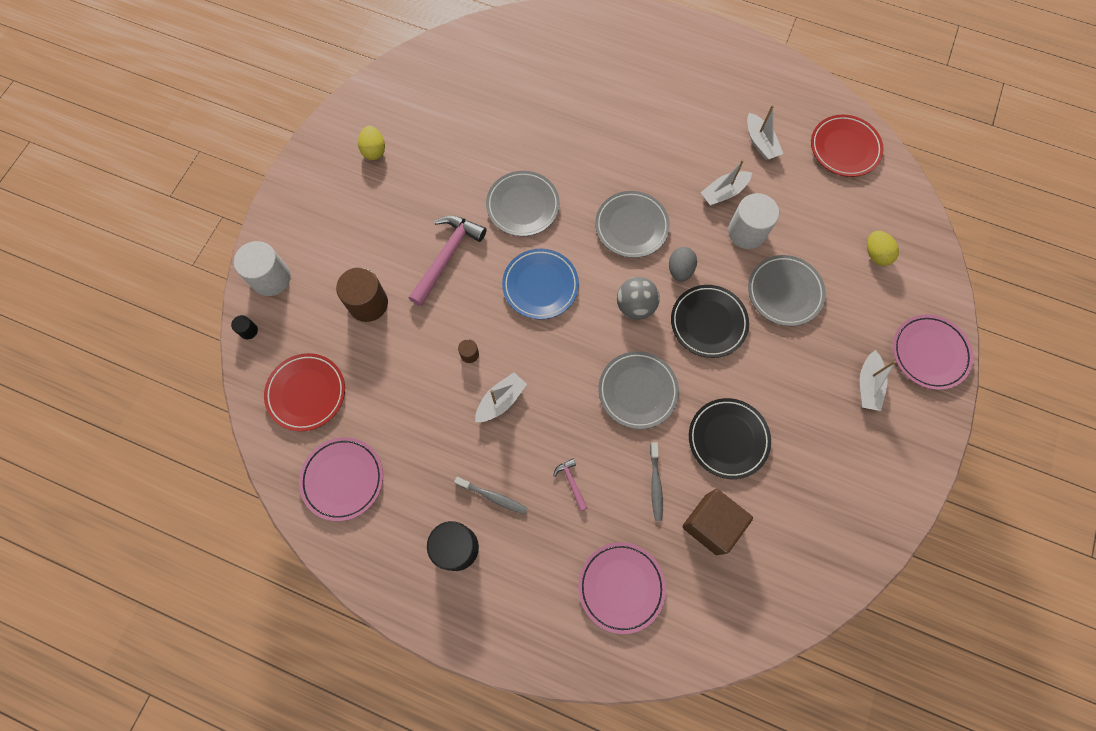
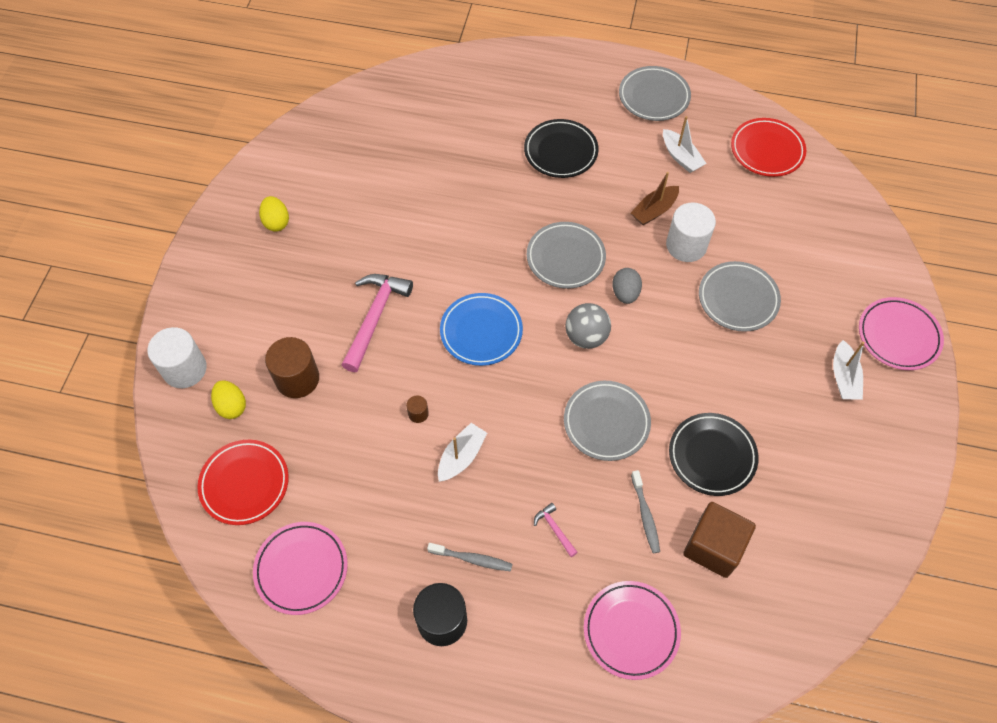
camera: 10 degrees left, 10 degrees down
black cylinder [231,315,258,339] -> none
grey plate [486,171,560,236] -> grey plate moved to [619,66,691,121]
black plate [671,285,749,358] -> black plate moved to [524,119,599,178]
white boat [701,159,752,206] -> brown boat [631,172,679,225]
yellow egg [867,231,899,266] -> yellow egg moved to [211,380,246,419]

